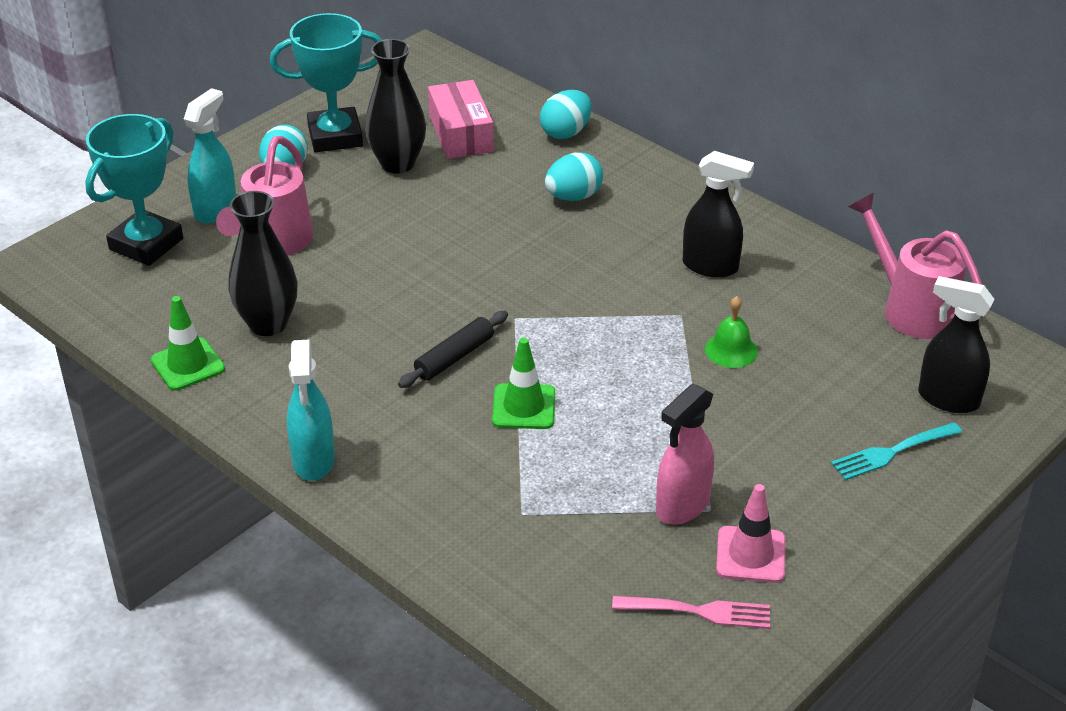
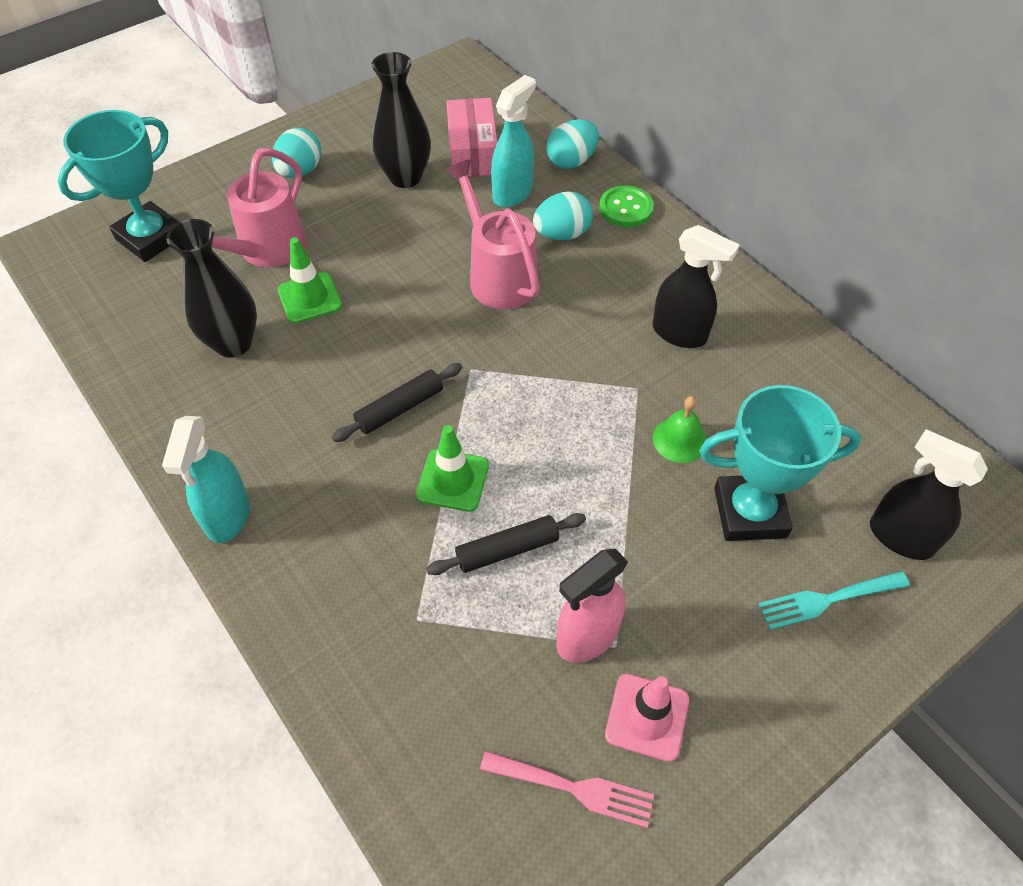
camera: 10 degrees right, 15 degrees up
green traffic cone [151,296,225,391] -> green traffic cone moved to [278,237,342,324]
turquoise spray bottle [184,88,236,224] -> turquoise spray bottle moved to [491,75,536,208]
turquoise trophy [270,13,382,152] -> turquoise trophy moved to [699,385,861,541]
pink watering can [848,193,982,339] -> pink watering can moved to [446,159,540,309]
none -> black rolling pin [426,513,586,575]
none -> green button [599,185,654,227]

